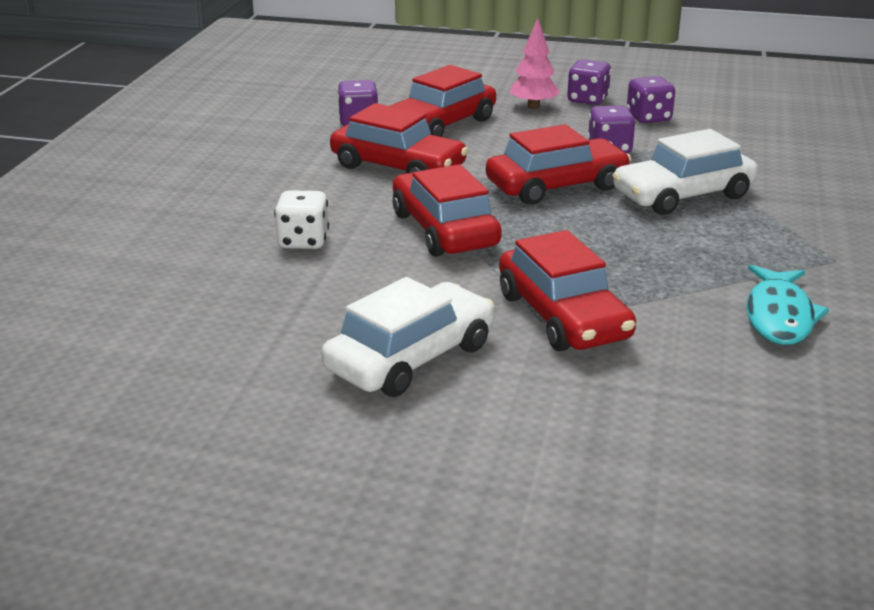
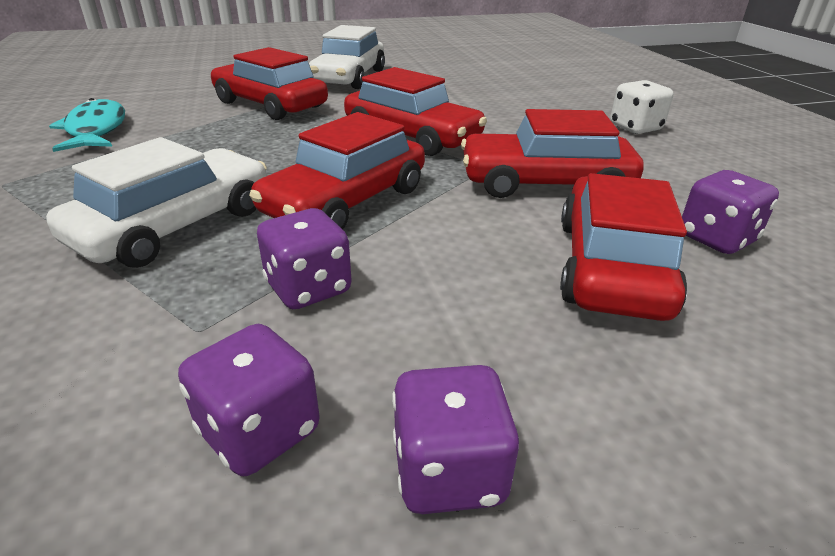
camera: 150 degrees right, 5 degrees up
white dice [274,190,329,249] -> white dice moved to [610,80,673,134]
pink tree [509,18,560,109] -> none

